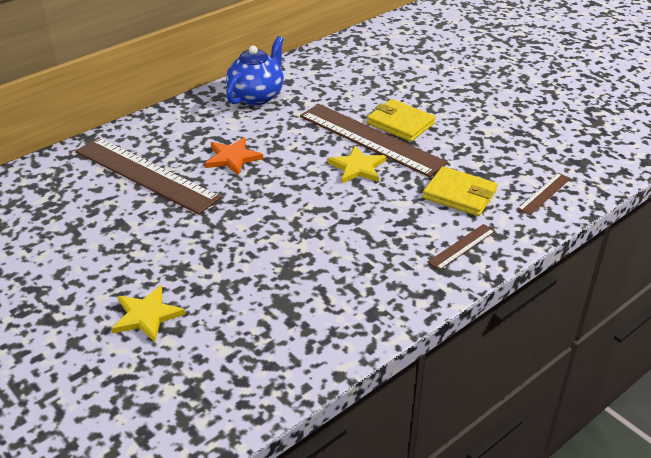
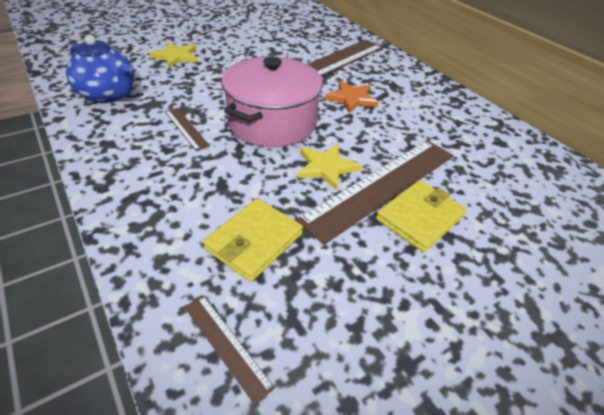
camera: 95 degrees right, 5 degrees up
blue teapot [226,36,284,105] -> blue teapot moved to [66,34,135,103]
brown ruler [428,224,495,270] -> brown ruler moved to [165,108,210,151]
none -> pink pot [221,56,323,147]

